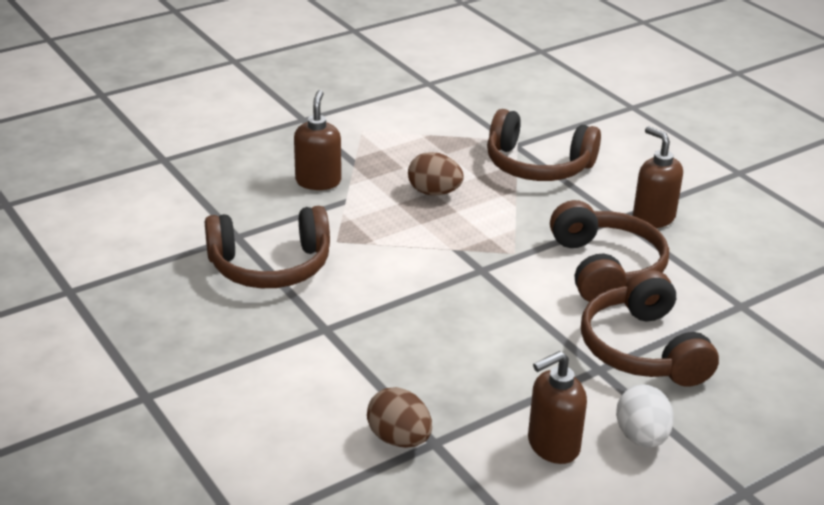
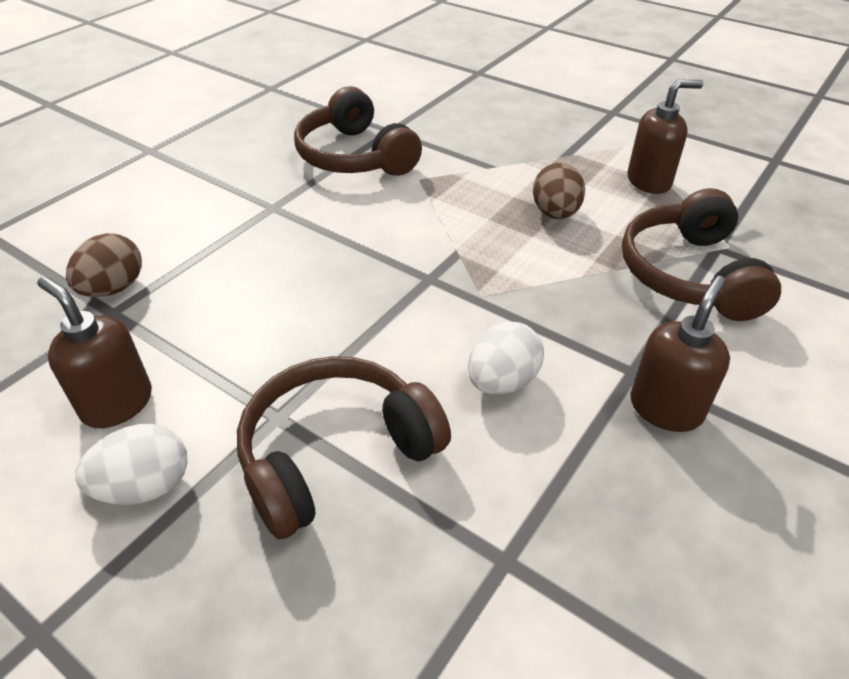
camera: 70 degrees right, 10 degrees up
brown soap dispenser [294,90,341,190] -> brown soap dispenser moved to [628,79,703,194]
brown headphones [550,200,669,302] -> white egg [468,321,544,395]

